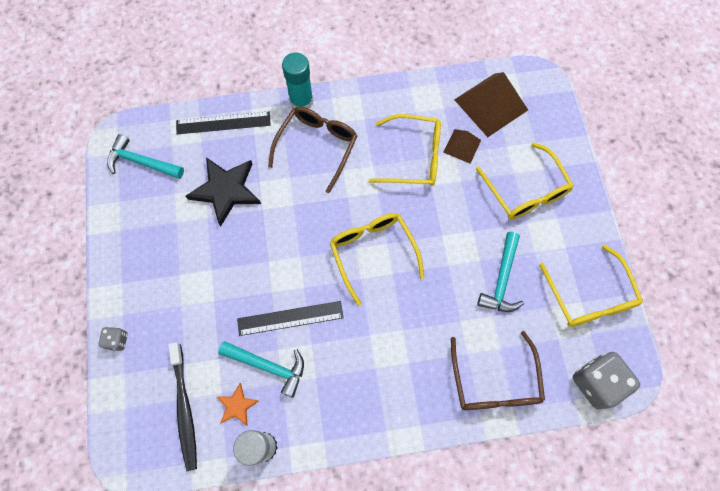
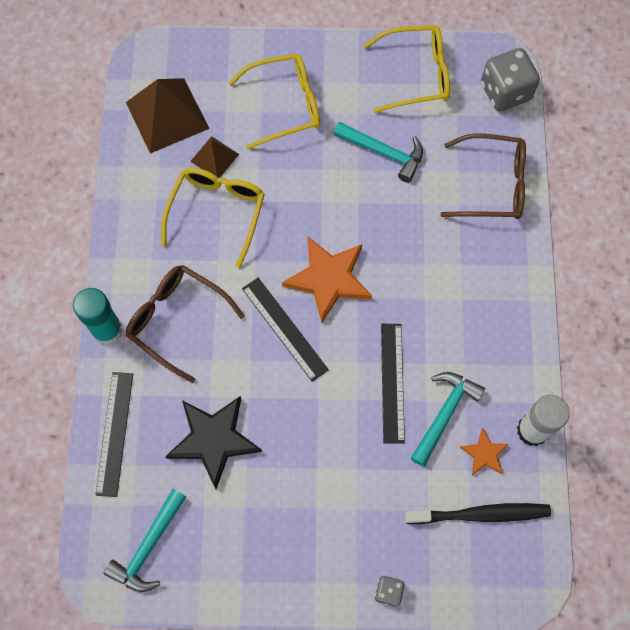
camera: 80 degrees left, 0 degrees up
yellow glasses [330,213,424,306] -> orange star [282,237,372,323]
none -> black ruler [242,278,329,382]

